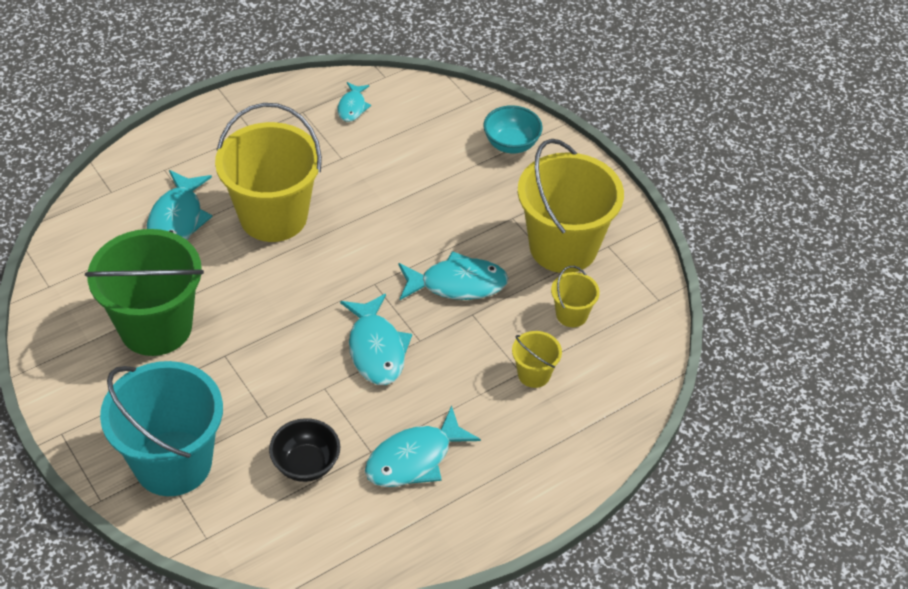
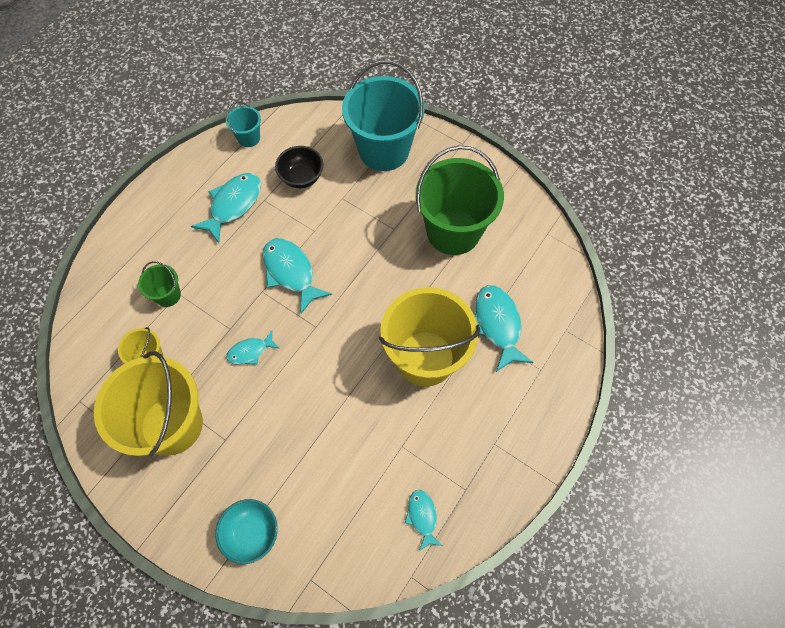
camera: 160 degrees right, 15 degrees up
turquoise fish [398,251,508,300] -> turquoise fish [226,330,280,365], size x0.57
yellow bucket [512,331,562,388] -> green bucket [138,261,181,307]
none -> turquoise bucket [226,101,261,147]

